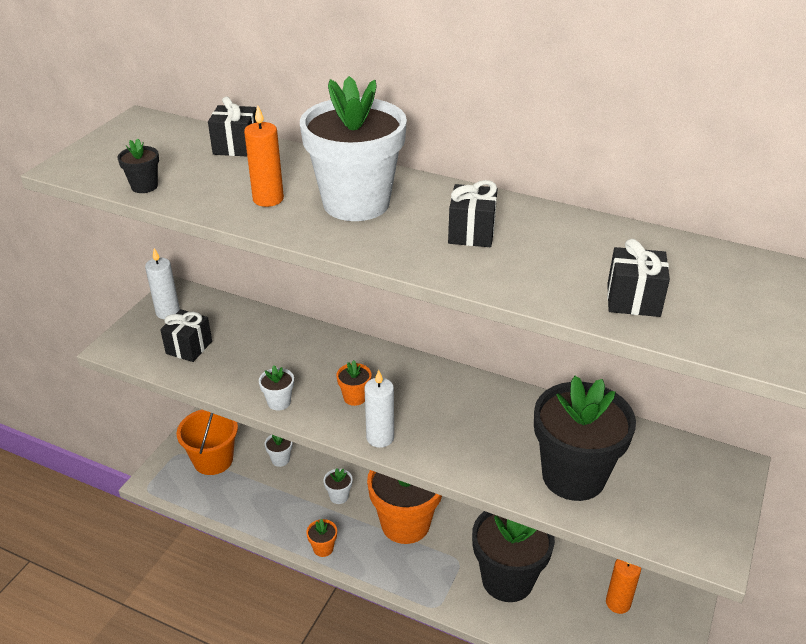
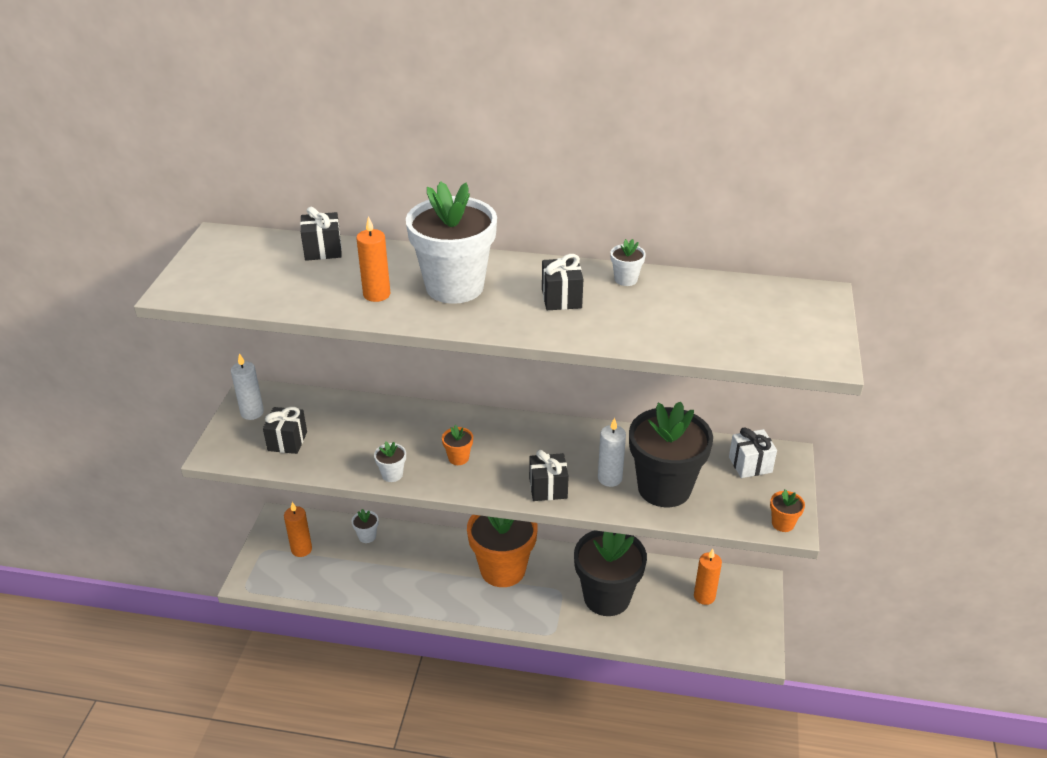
camera: 15 degrees left, 0 degrees up
black flower pot [118,138,159,193] -> none
orange bucket [177,410,238,475] -> orange candle [284,502,312,557]
orange flower pot [306,519,337,557] -> orange flower pot moved to [770,489,805,532]
white flower pot [323,469,353,504] -> white flower pot moved to [611,239,646,286]
white candle [364,370,394,448] -> white candle moved to [598,418,626,487]
black gift [607,239,670,317] -> black gift moved to [529,450,569,501]
none -> white gift [729,428,777,478]

